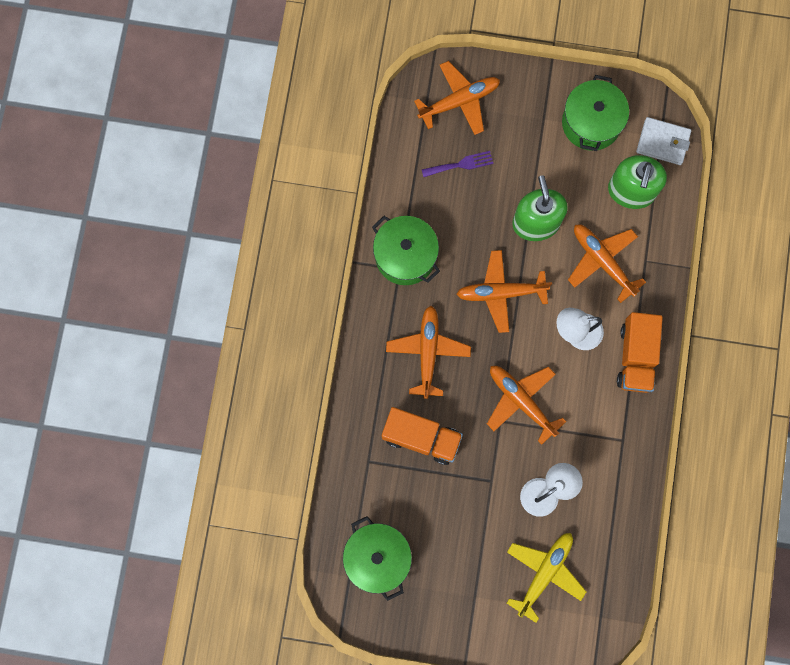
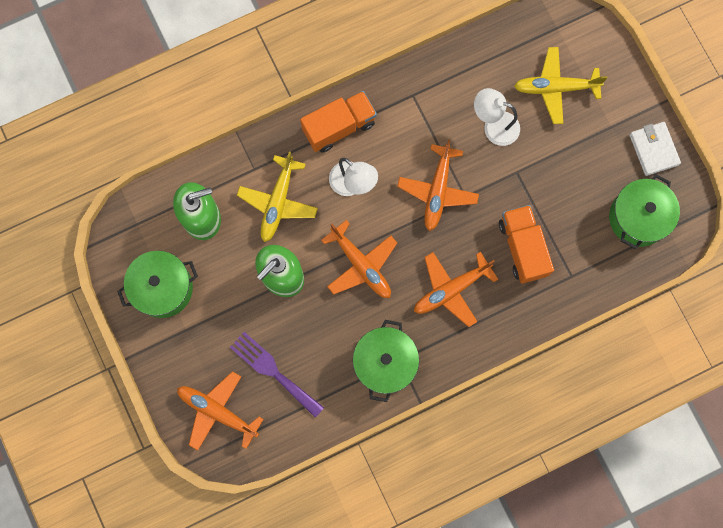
camera: 125 degrees left, 0 degrees up
purple fork [422,151,493,177] -> purple fork [230,332,324,418], size x1.52
orange plane [568,224,646,303] -> yellow plane [237,151,318,242]
white wallet [636,117,691,165] -> white wallet moved to [629,122,681,176]

